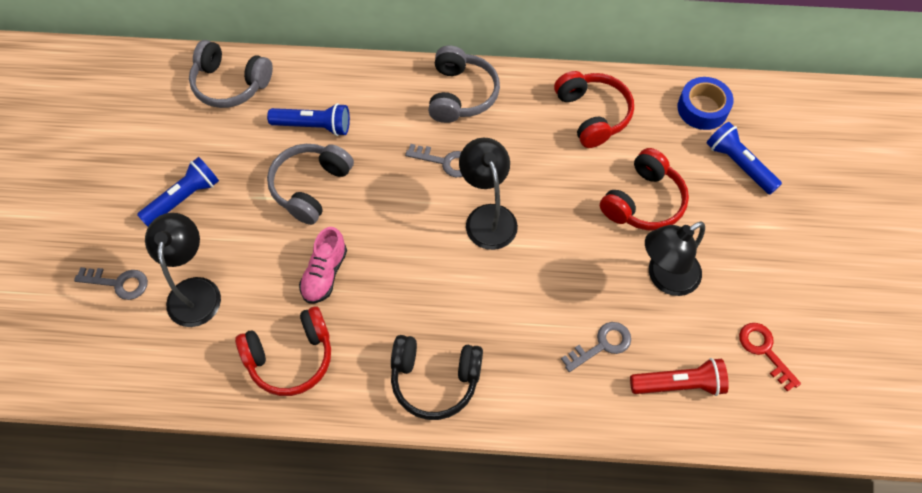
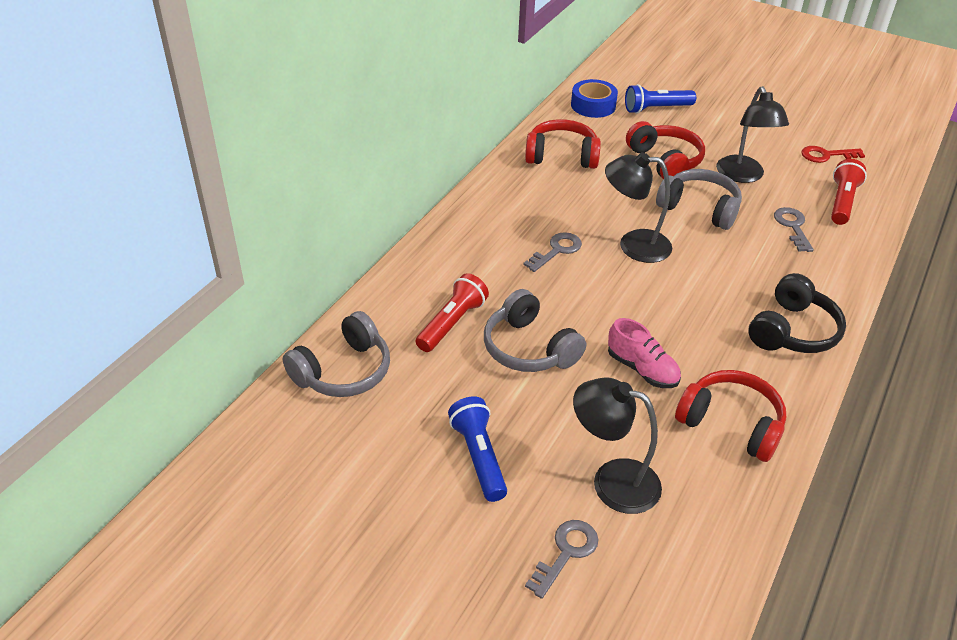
camera: 65 degrees left, 20 degrees down
red headphones [235,306,331,396] -> red headphones turned 60 degrees counterclockwise [675,370,786,462]
blue flashlight [267,103,350,136] -> red flashlight [416,273,489,352]
grey headphones [428,46,500,123] -> grey headphones moved to [656,169,742,230]

